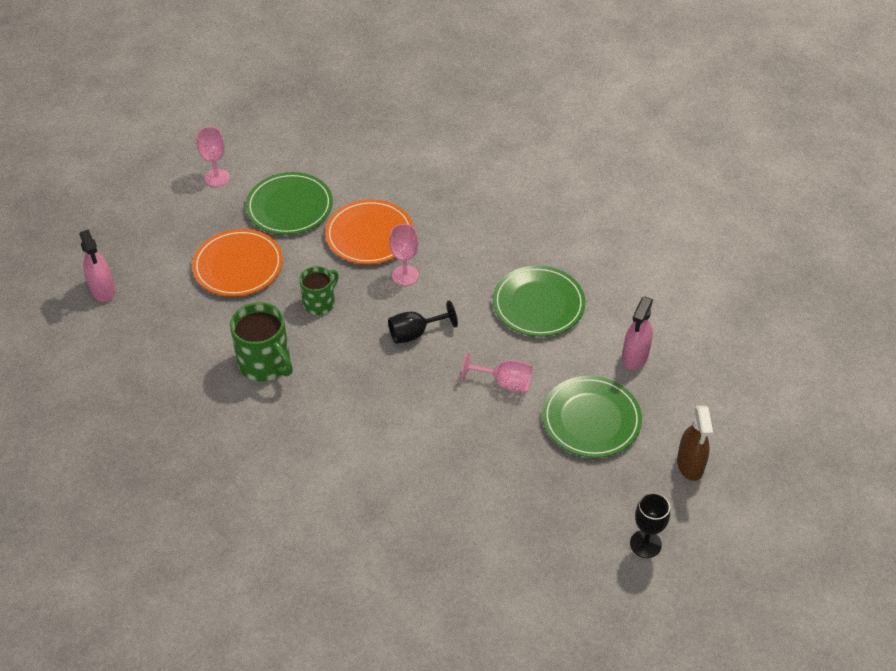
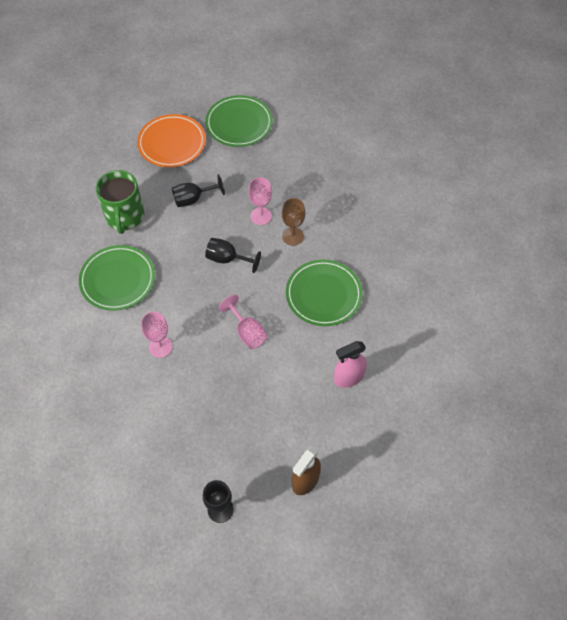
camera: 40 degrees right, 10 degrees up
pink spray bottle [79,229,115,302] -> none
pink goblet [197,127,230,187] -> pink goblet moved to [141,312,172,358]
green mug [300,266,339,315] -> black goblet [172,174,225,207]
orange plate [325,199,413,264] -> none
green plate [542,376,642,458] -> green plate moved to [79,245,155,311]
none -> brown goblet [282,198,305,246]

